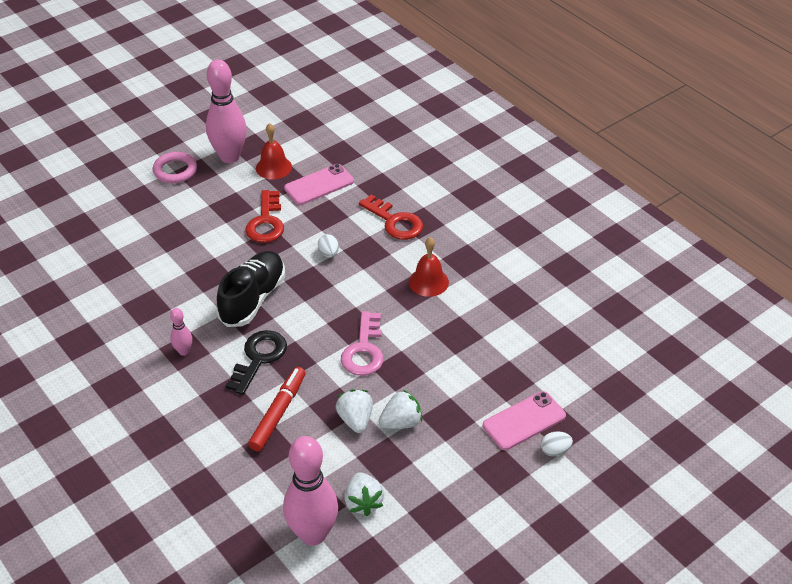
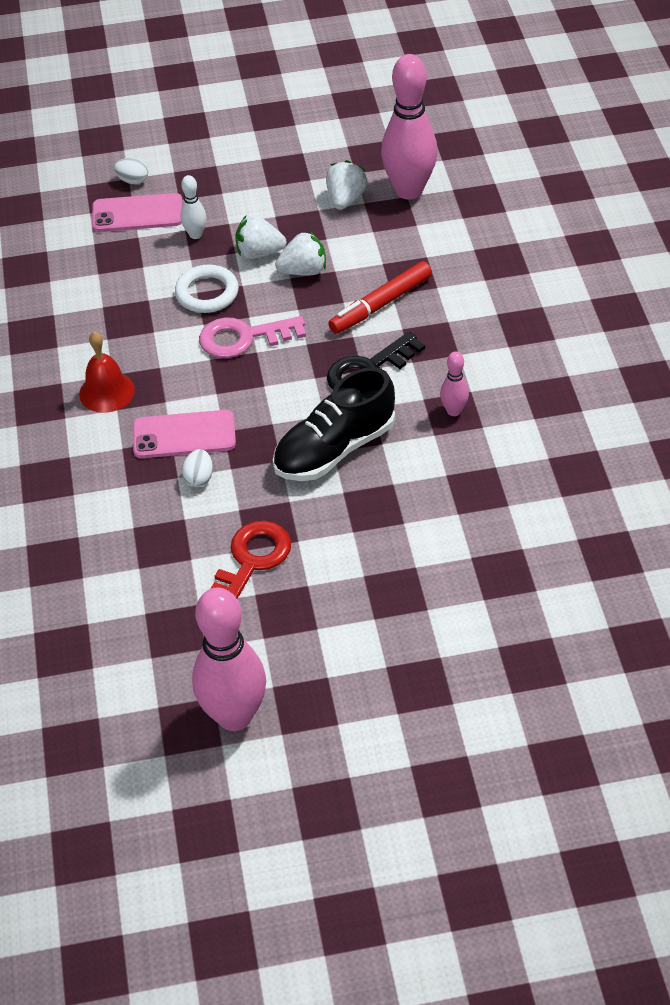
camera: 150 degrees left, 5 degrees up
pink ring [153,152,197,183] -> none
red bell [256,123,292,179] -> none
pink phone [284,164,354,205] -> pink phone moved to [133,410,236,458]
white strawberry [336,389,373,433] -> white strawberry turned 120 degrees counterclockwise [275,231,326,275]
pink key [341,311,384,376] -> pink key turned 135 degrees counterclockwise [199,316,306,358]
red key [359,194,423,240] -> none
none -> white ring [175,265,239,313]
none -> white bowling pin [181,175,206,239]

